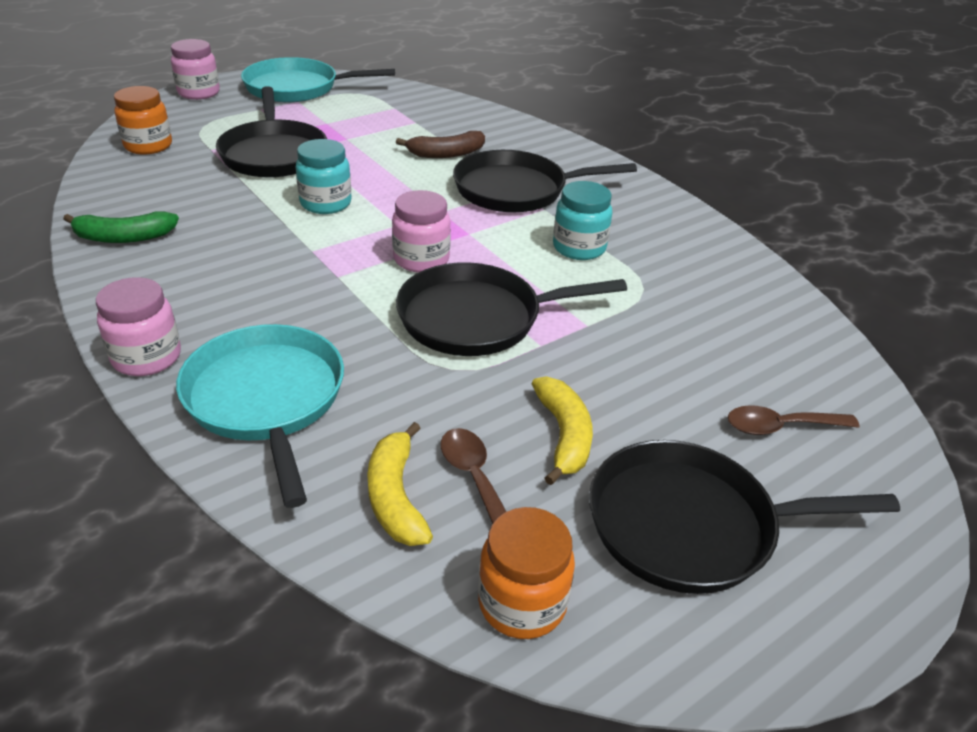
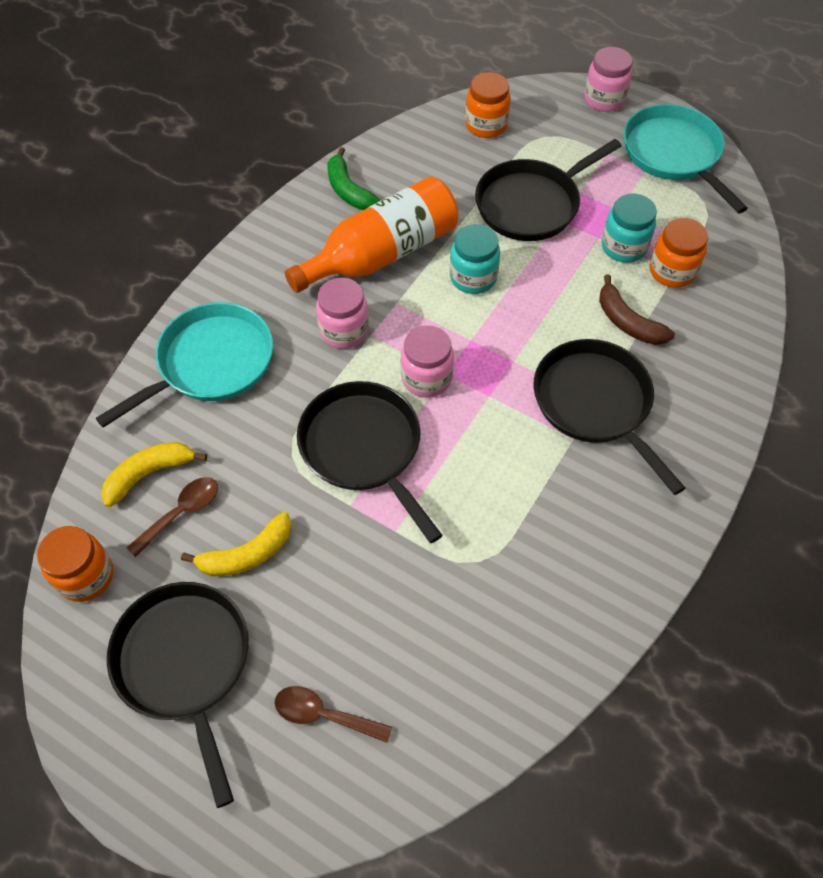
camera: 70 degrees right, 20 degrees up
pink jar [96,277,181,376] -> pink jar moved to [316,278,369,349]
turquoise jar [553,181,612,260] -> turquoise jar moved to [602,194,657,263]
brown spoon [728,405,859,435] -> brown spoon turned 45 degrees counterclockwise [274,686,392,743]
none -> orange bottle [285,176,458,293]
none -> orange jar [650,218,708,288]

